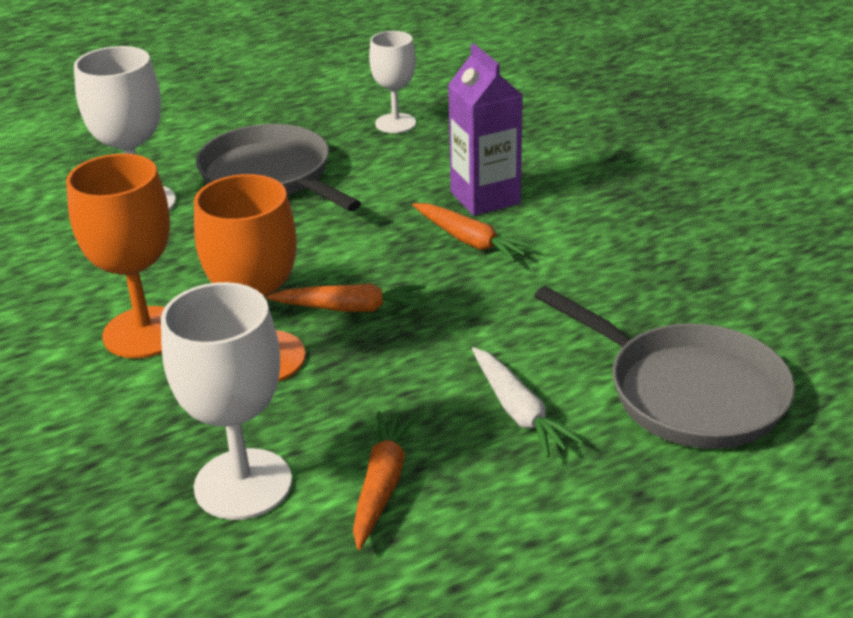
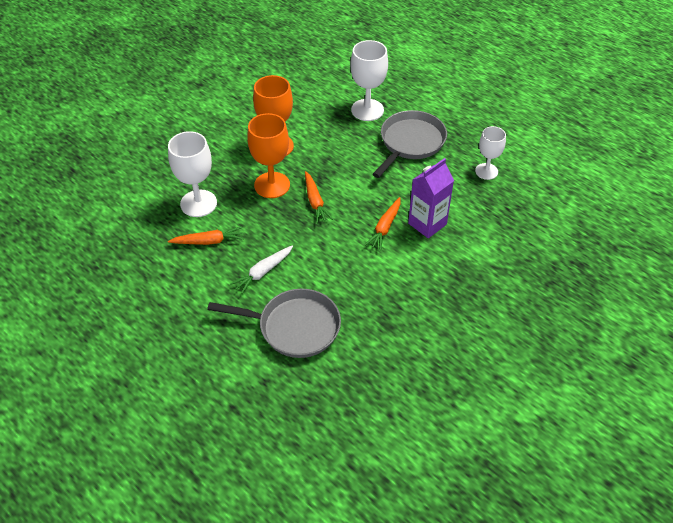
camera: 70 degrees right, 15 degrees up
grey pan [535,286,795,449] -> grey pan turned 105 degrees counterclockwise [207,289,341,358]

